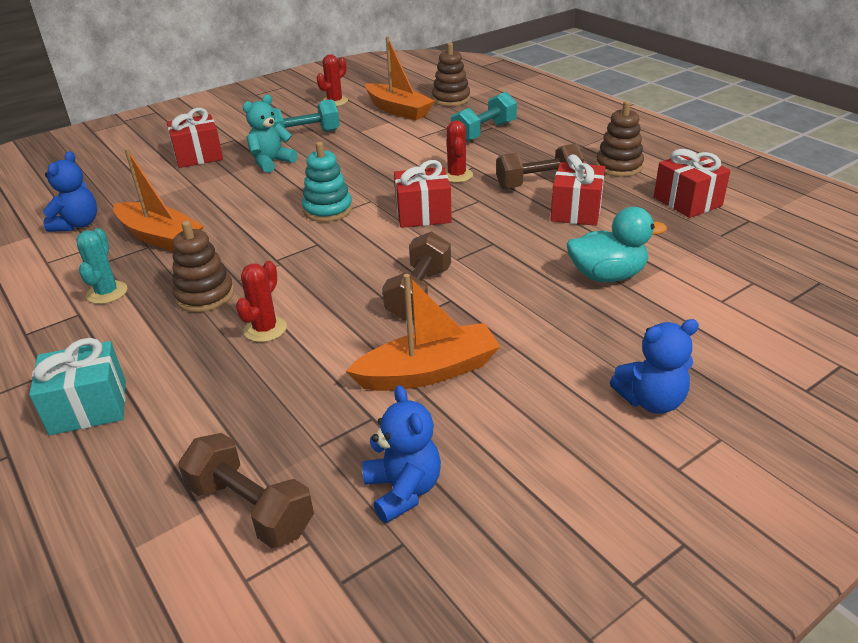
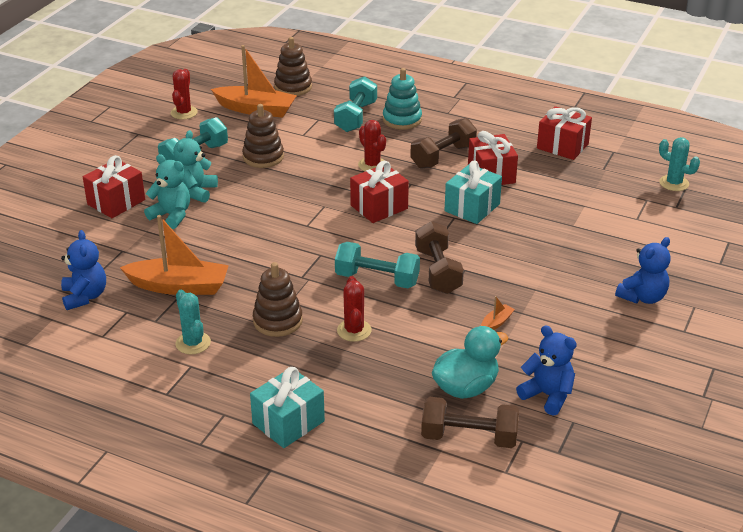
camera: 30 degrees left, 0 degrees up
turquoise stacking toy [302,142,353,222] -> turquoise stacking toy moved to [383,68,422,130]
orange boat [346,274,501,391] -> orange boat [481,296,515,330], size x0.42
turquoise duck [567,207,667,282] -> turquoise duck moved to [432,326,508,399]
brown stacking toy [596,101,644,177] -> brown stacking toy moved to [242,104,284,168]
none -> turquoise teddy bear [144,154,190,229]
none -> turquoise dumbbell [335,242,420,288]
none -> turquoise gift [444,161,502,224]
none -> turquoise cactus [659,137,700,191]

